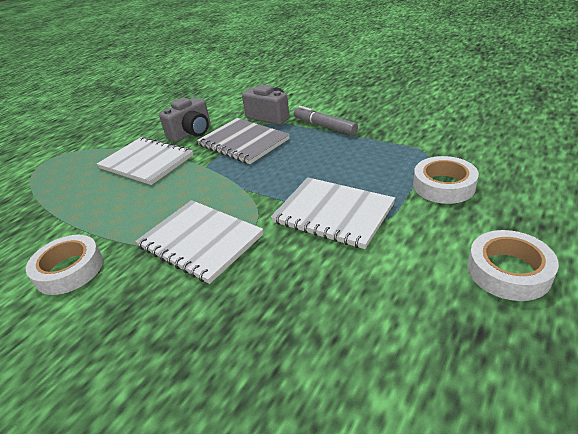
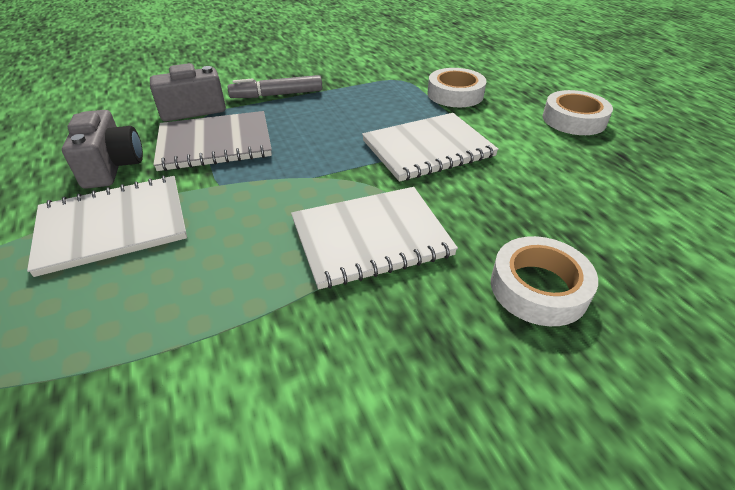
camera: 60 degrees left, 5 degrees up
white tape [26,235,103,295] -> white tape moved to [491,236,598,326]

